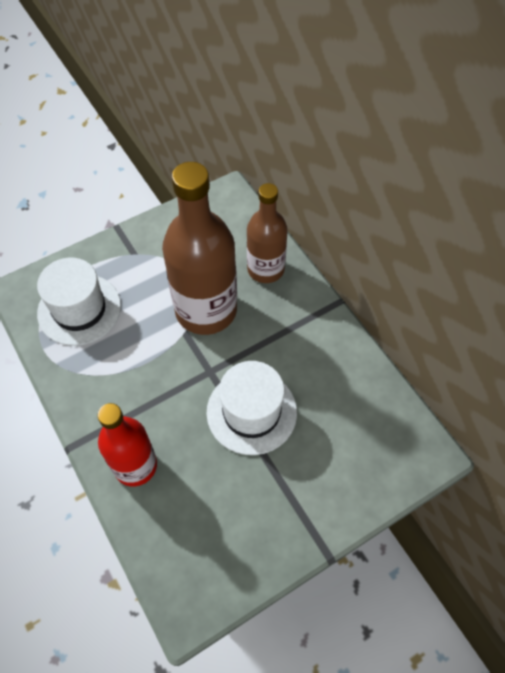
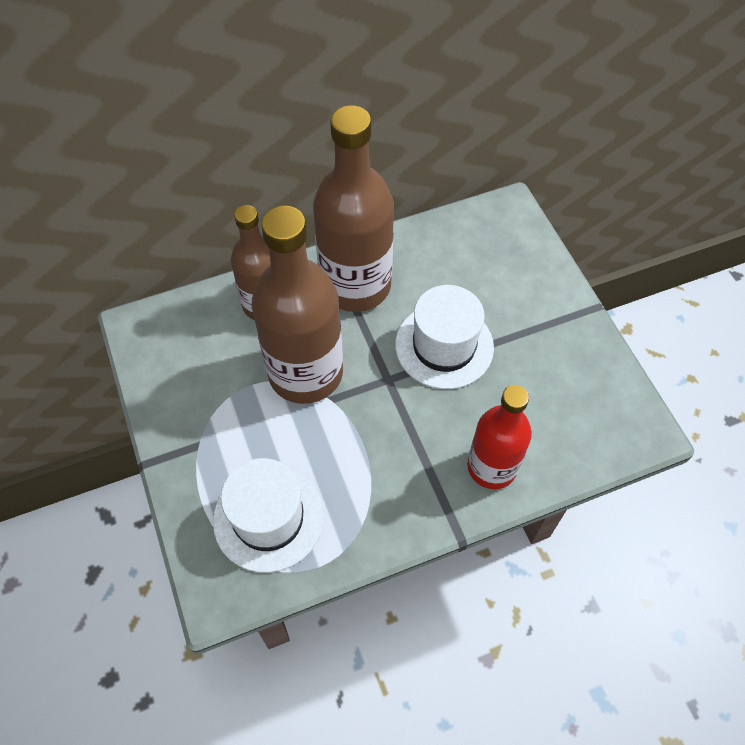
camera: 80 degrees left, 0 degrees up
none -> brown bottle [313,105,394,312]

